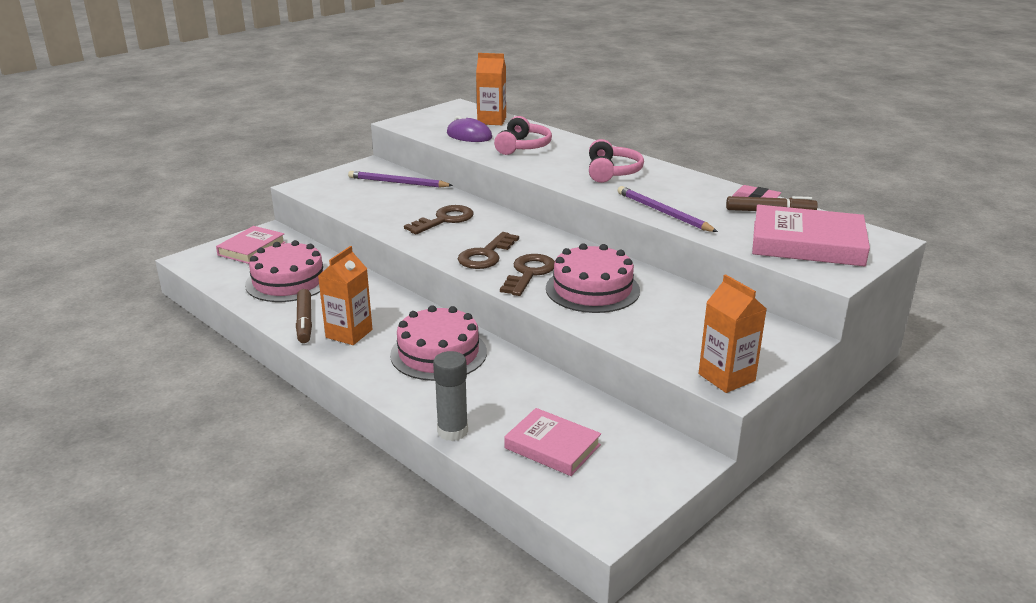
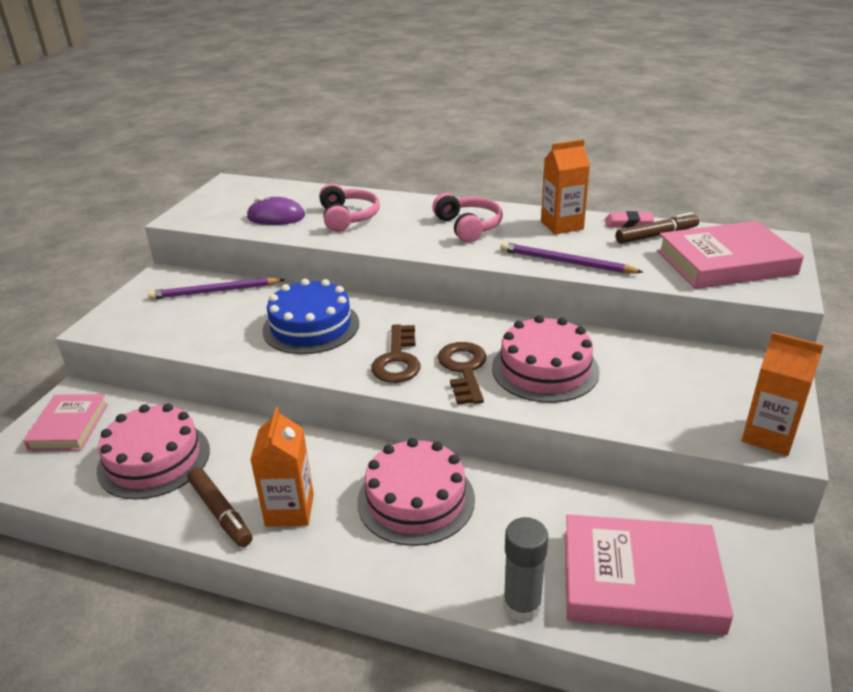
camera: 25 degrees left, 5 degrees up
brown key [404,205,474,235] -> blue cake [262,279,359,354]
orange carton [476,53,506,125] -> orange carton moved to [541,139,590,235]
pink book [504,408,601,476] -> pink book [565,514,733,635], size x1.60

